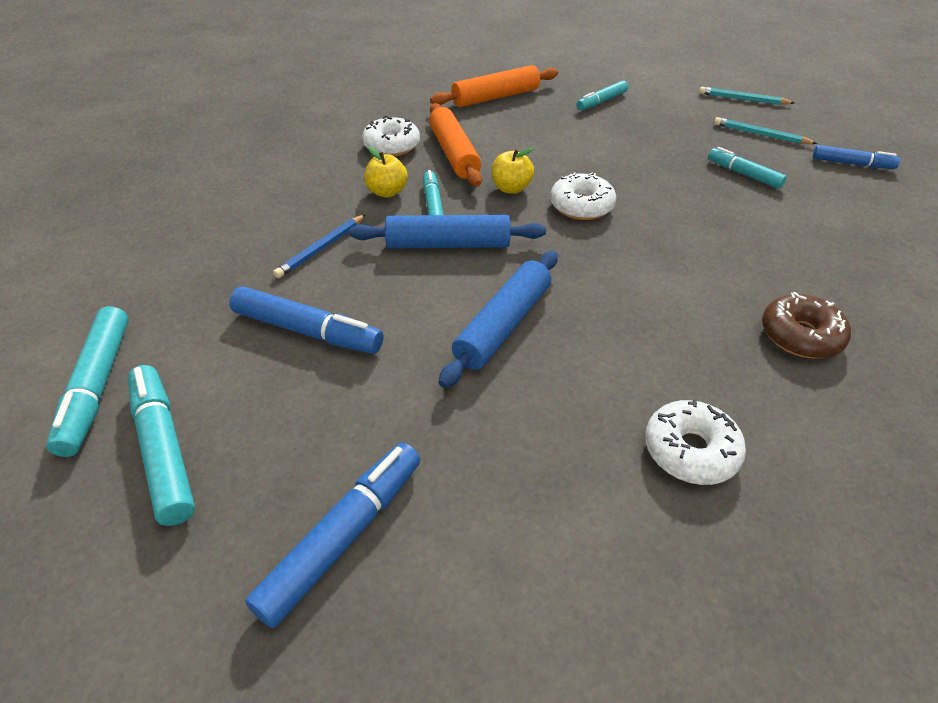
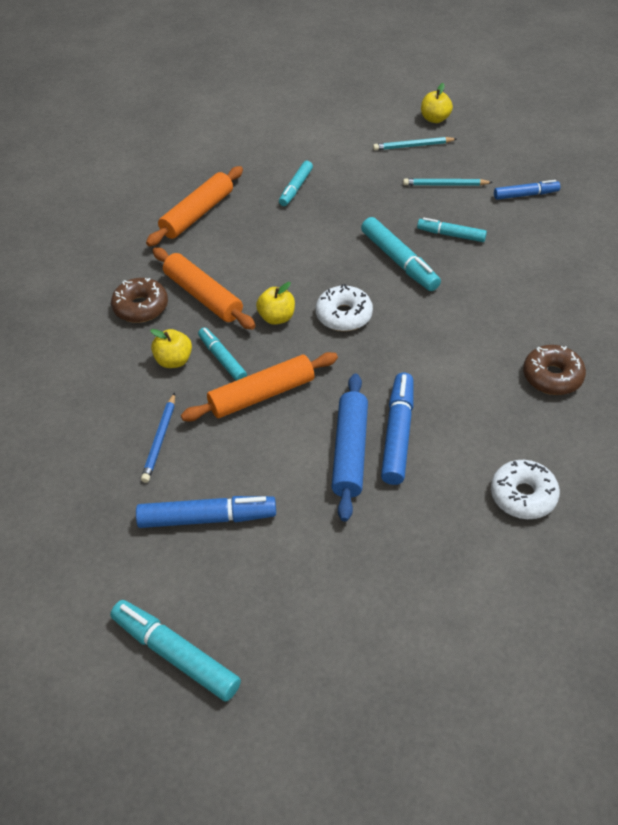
camera: 25 degrees left, 5 degrees up
turquoise marker [46,306,129,457] -> turquoise marker moved to [361,217,441,291]
blue marker [245,442,420,628] -> blue marker moved to [381,373,413,485]
blue rolling pin [349,215,546,248] -> orange rolling pin [181,352,338,421]
white donut [362,116,420,156] -> brown donut [111,278,168,323]
none -> yellow apple [421,83,453,123]

